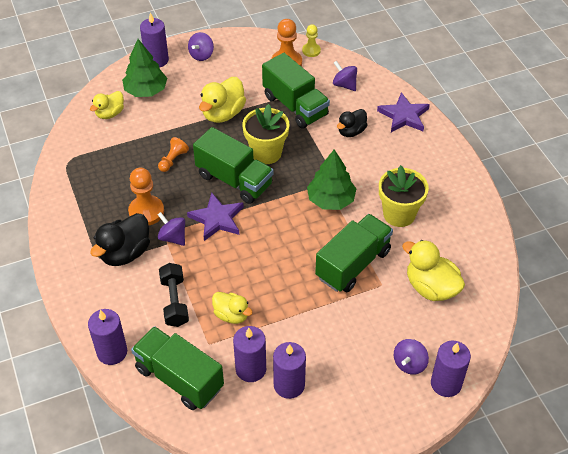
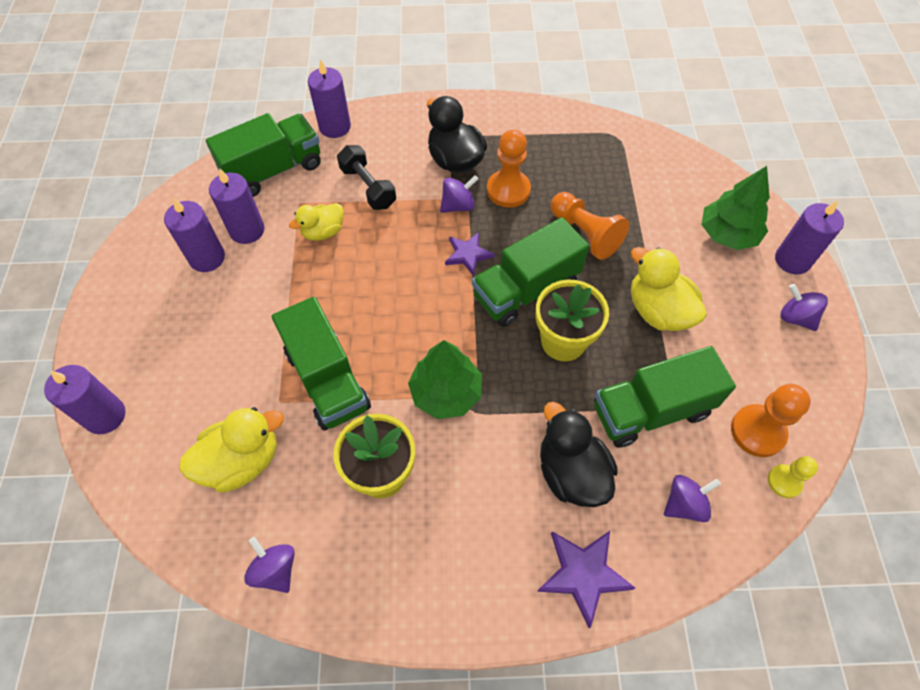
camera: 110 degrees right, 10 degrees up
yellow duck [90,91,124,119] -> none
orange pawn [158,137,189,172] -> orange pawn [550,192,629,260], size x1.66
black dumbbell [159,263,189,327] -> black dumbbell turned 45 degrees clockwise [337,145,396,210]
purple star [187,193,244,241] -> purple star [445,232,494,276], size x0.67
black duck [337,109,368,137] -> black duck [540,402,618,507], size x1.57
purple spinning top [394,339,429,375] -> purple spinning top moved to [244,537,295,593]

